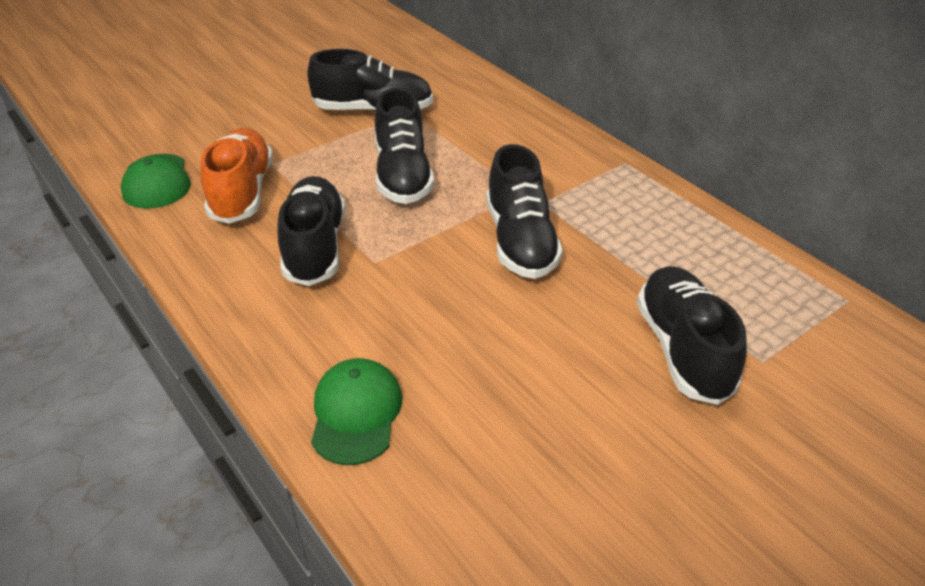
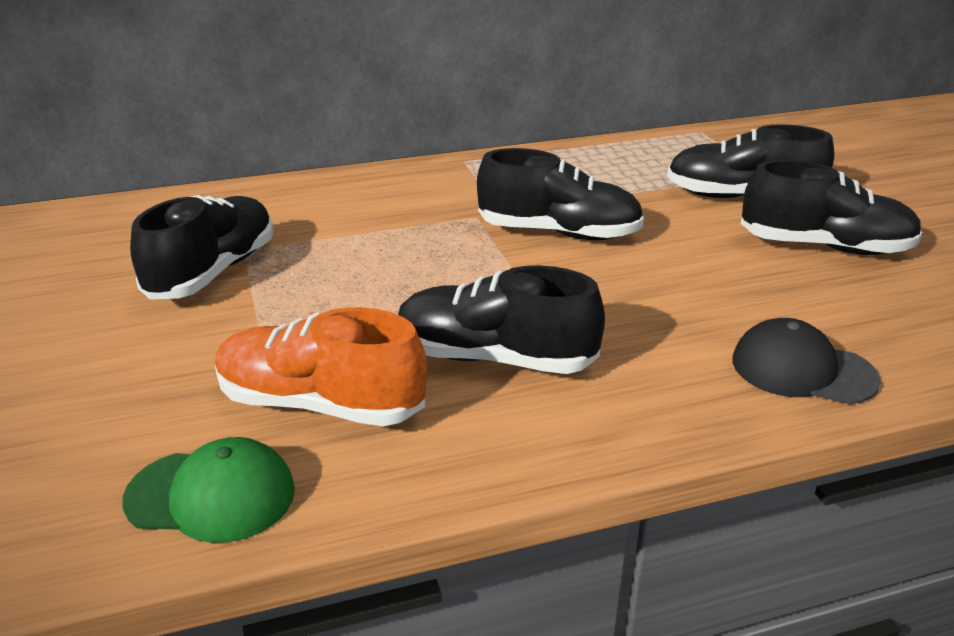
camera: 70 degrees left, 10 degrees down
green cap [311,358,402,465] -> black cap [732,318,881,404]
black shoe [375,88,434,204] -> black shoe moved to [741,160,923,255]

